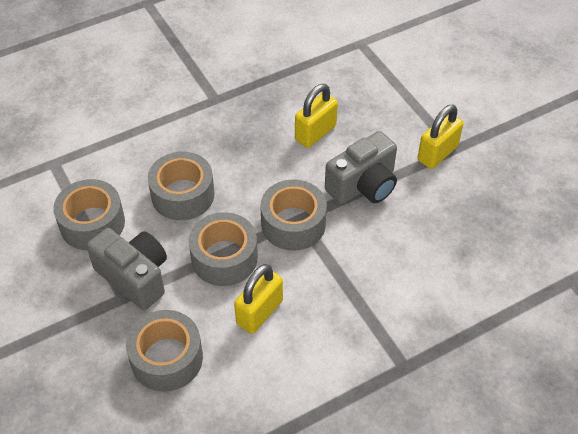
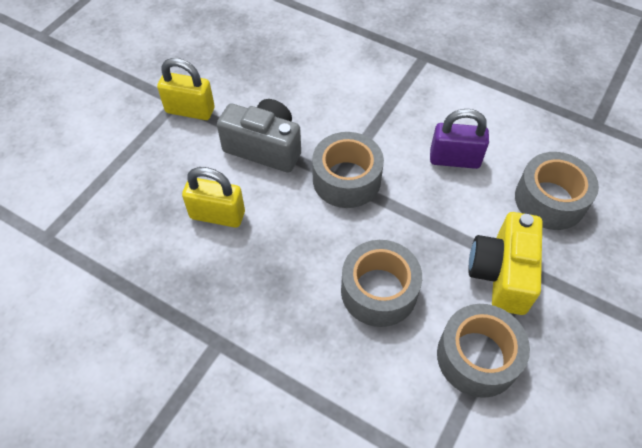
camera: 120 degrees left, 5 degrees up
grey camera [87,228,167,310] -> yellow camera [468,212,542,315]
grey tape [189,212,258,286] -> none
yellow padlock [234,264,283,334] -> purple padlock [430,109,489,169]

